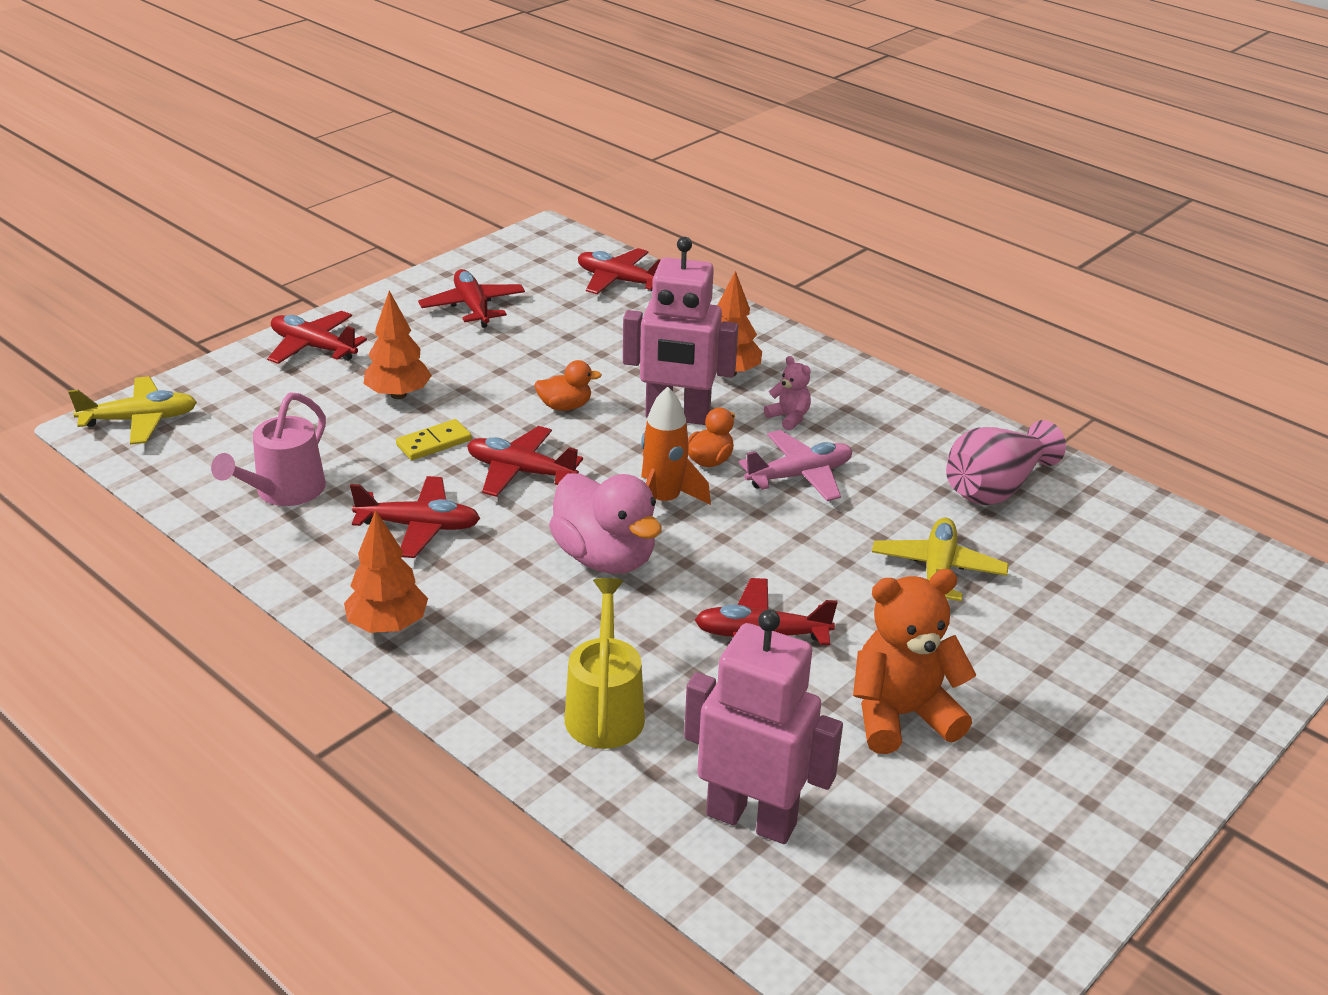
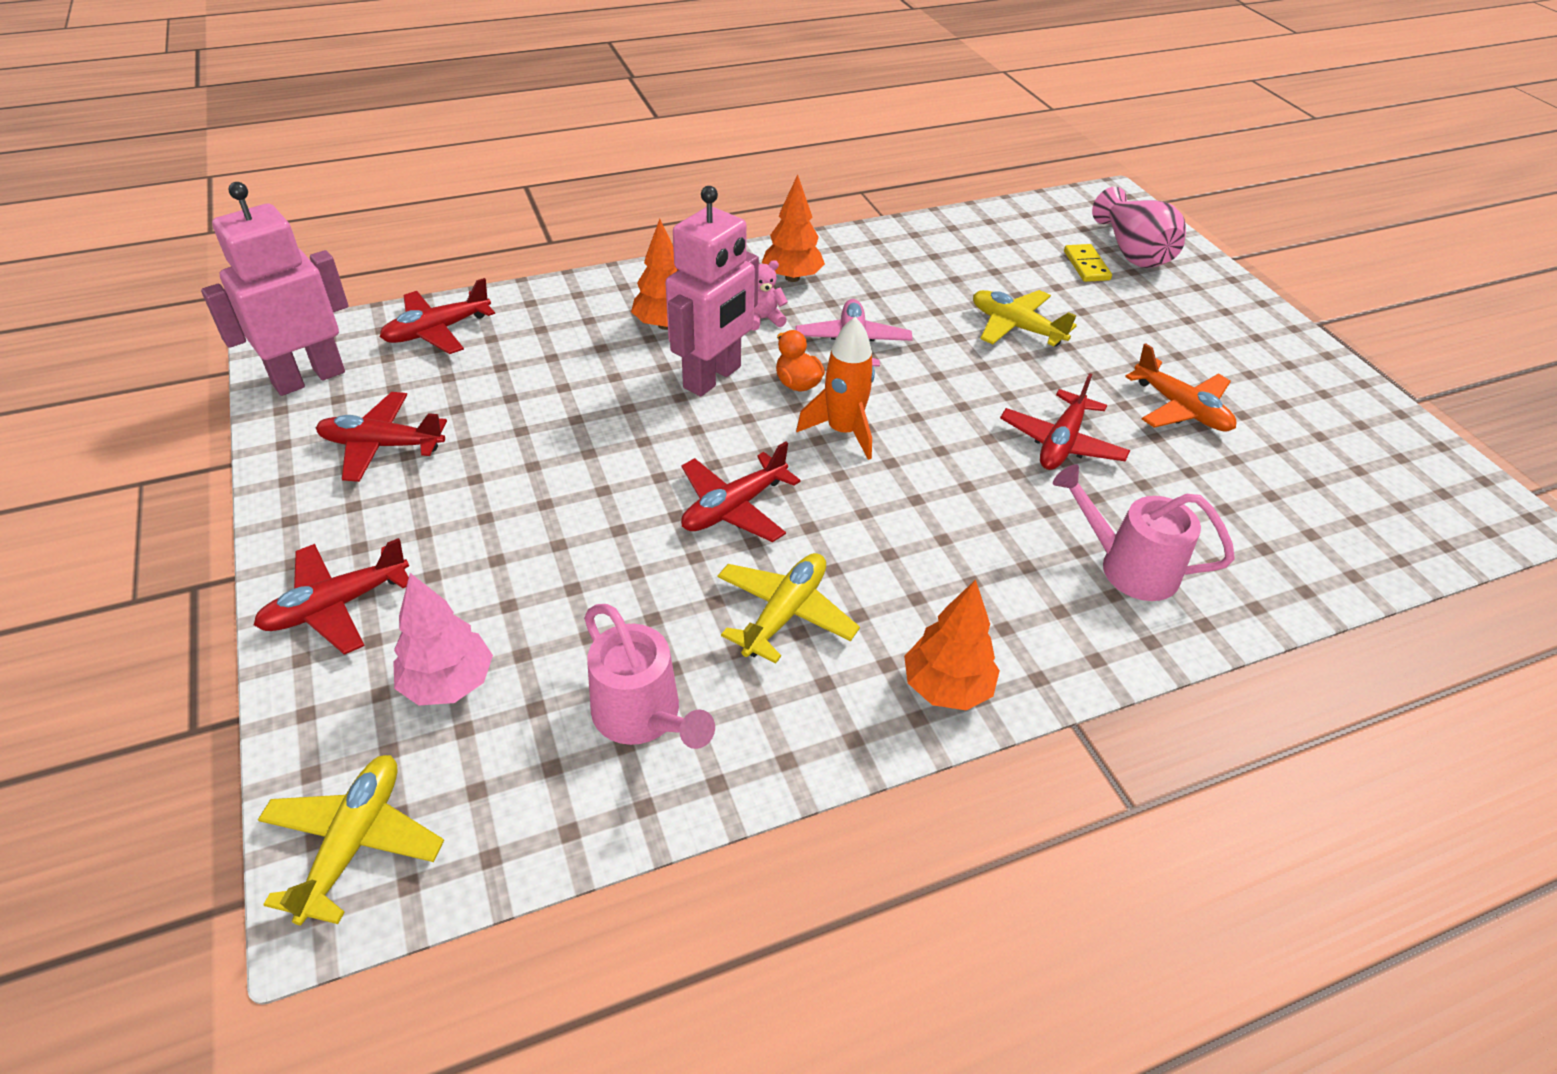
camera: 65 degrees left, 10 degrees up
red plane [350,476,480,558] -> yellow plane [718,553,860,664]
orange tree [364,291,432,399] -> orange tree moved to [762,175,825,282]
yellow domino [396,419,472,460] -> yellow domino moved to [1064,244,1112,282]
orange duck [534,360,602,411] -> none
pink duck [549,473,662,574] -> none
yellow watering can [565,578,645,749] -> pink watering can [1053,464,1235,601]
pink robot [684,610,843,844] -> pink robot moved to [201,182,348,396]
orange teddy bear [853,569,976,754] -> orange plane [1125,343,1236,432]
pink vase [946,420,1066,505] -> pink vase moved to [1092,187,1186,268]
none -> pink tree [393,573,493,706]

